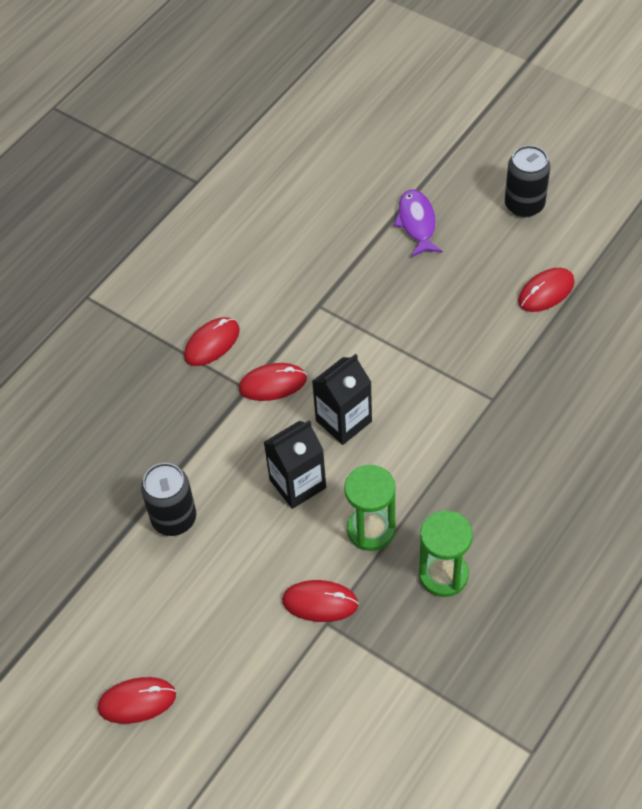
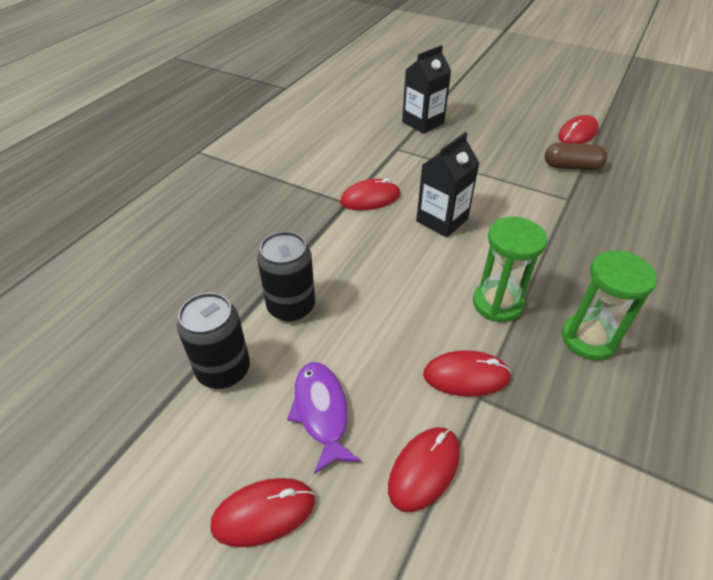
camera: 10 degrees left, 10 degrees down
red mouse [184,317,240,366] -> red mouse moved to [388,427,460,512]
black carton [264,420,326,509] -> black carton moved to [402,45,451,134]
purple fish [393,189,443,257] -> purple fish moved to [287,362,361,474]
black can [505,145,550,217] -> black can moved to [177,293,250,389]
none -> brown capsule [545,142,607,170]

